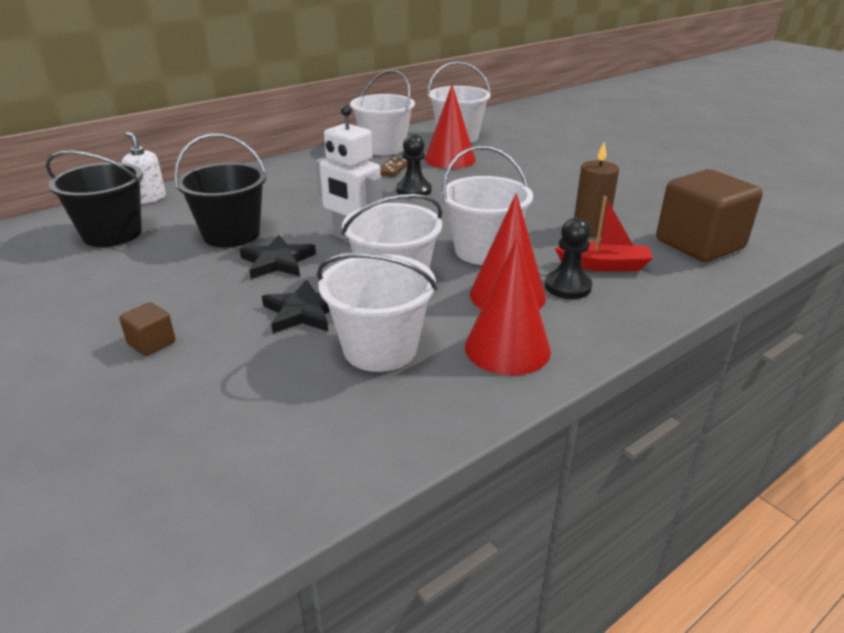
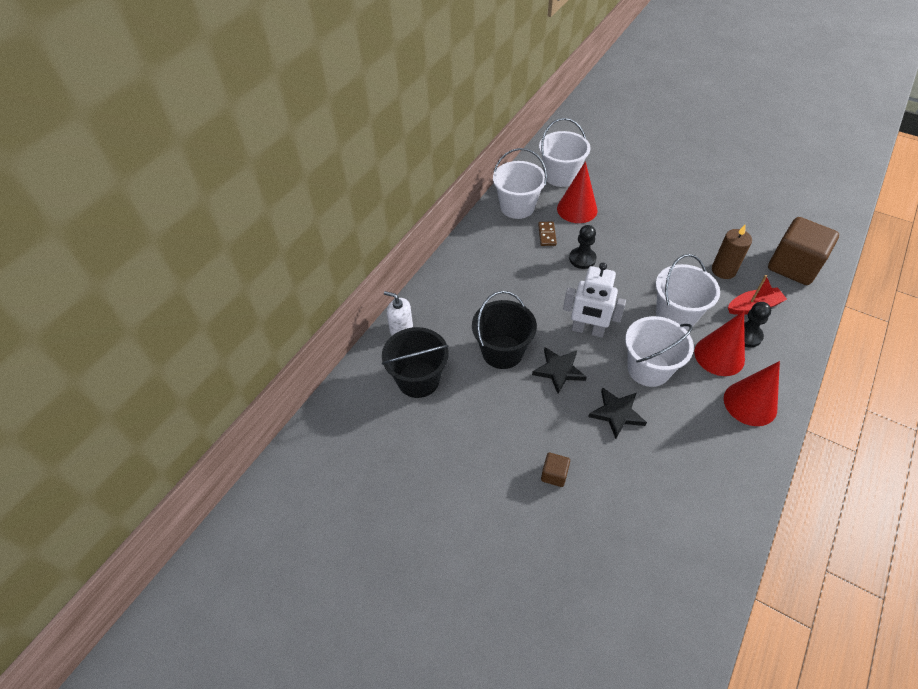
camera: 20 degrees left, 20 degrees up
white bucket [317,253,437,372] -> none

